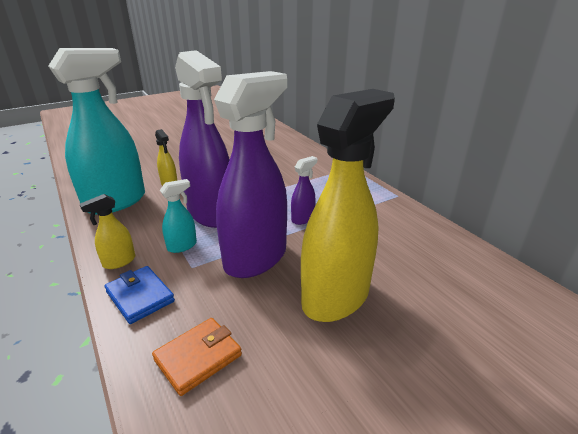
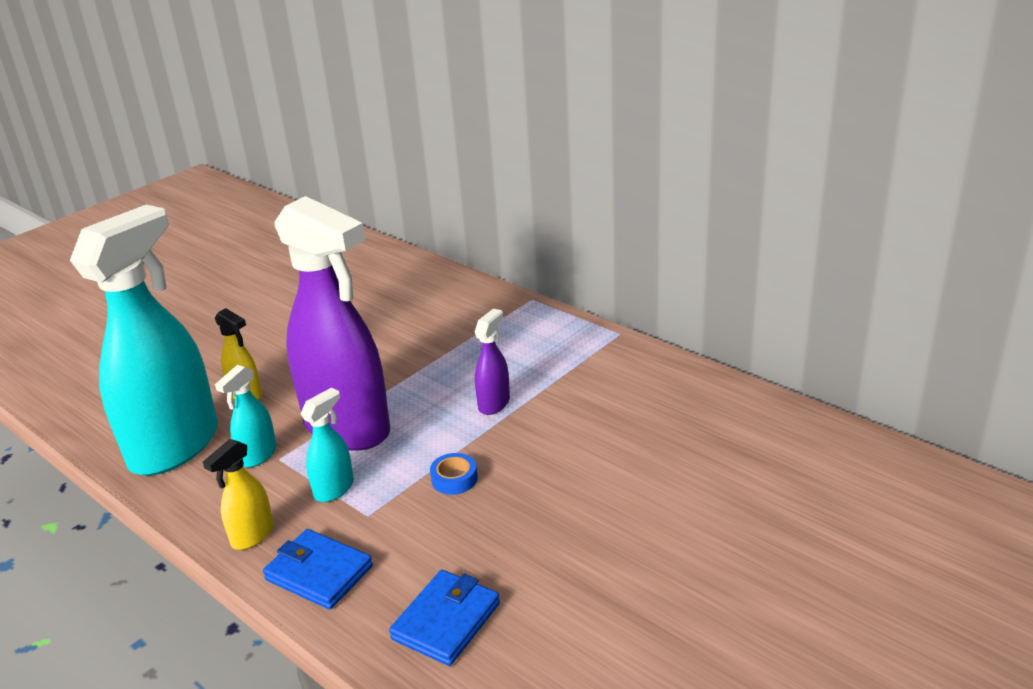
camera: 15 degrees left, 0 degrees up
orange wallet [152,318,242,396] -> blue wallet [389,570,500,666]
purple spray bottle [214,71,287,278] -> blue tape [430,453,478,495]
yellow spray bottle [301,89,395,322] -> none
none -> turquoise spray bottle [215,365,277,468]

